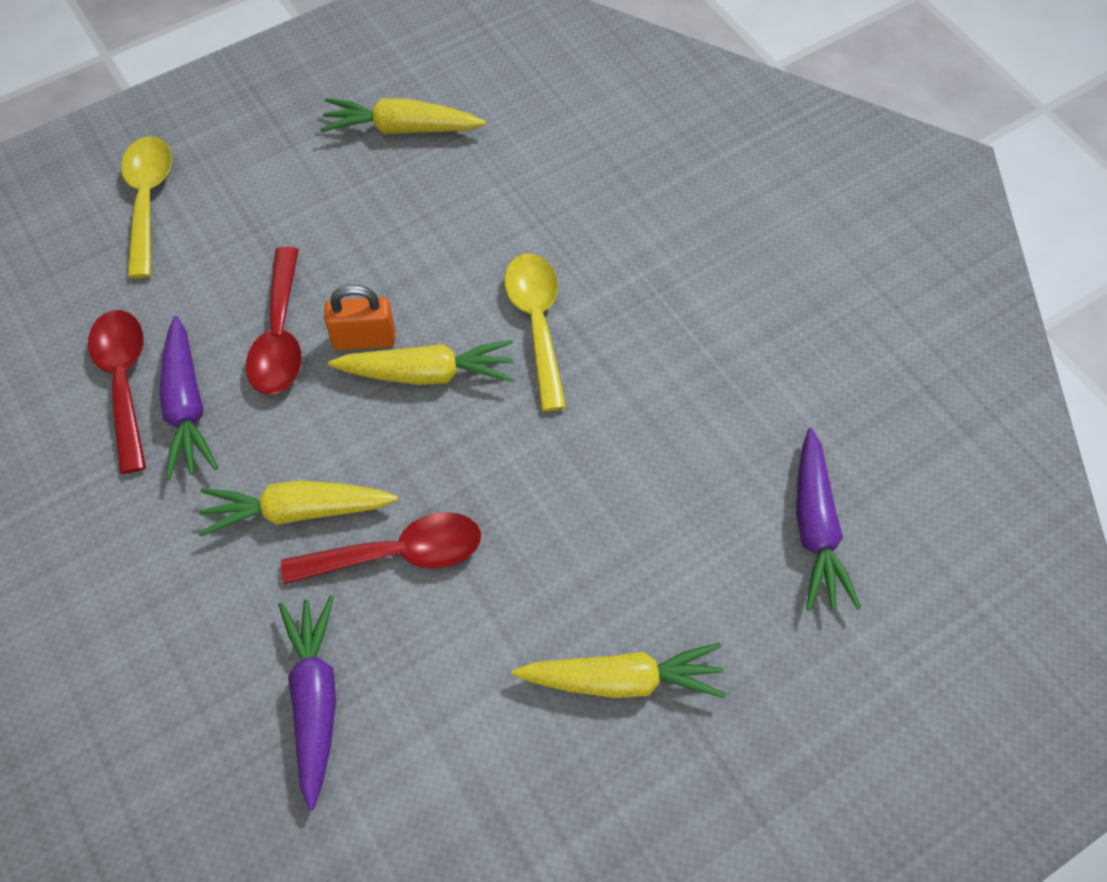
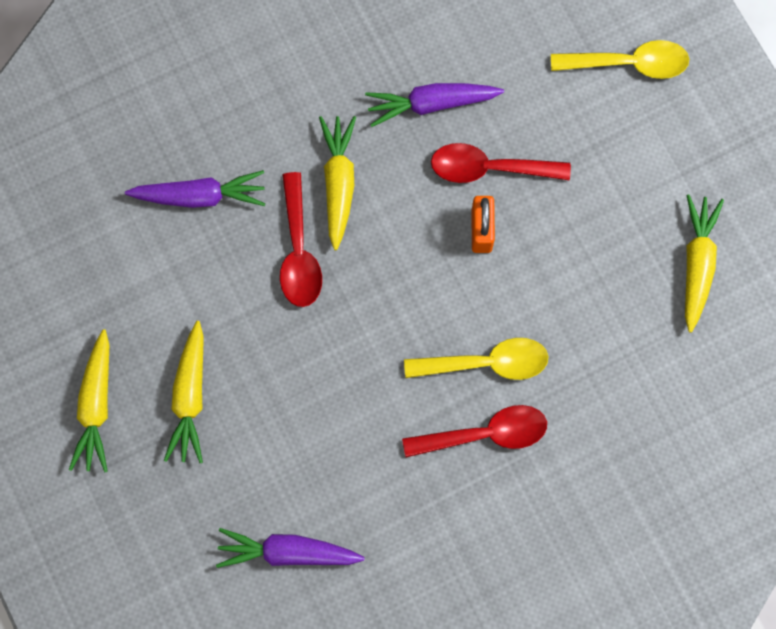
camera: 95 degrees right, 15 degrees up
red spoon [88,310,146,474] -> red spoon moved to [402,405,547,457]
yellow carrot [328,340,514,385] -> yellow carrot moved to [69,329,109,472]

